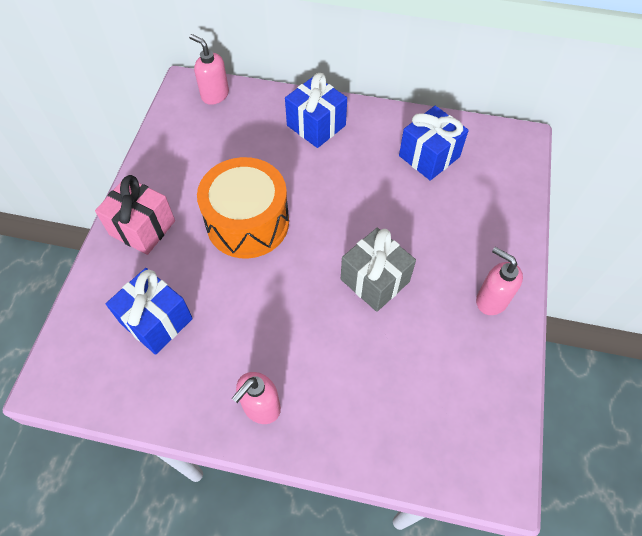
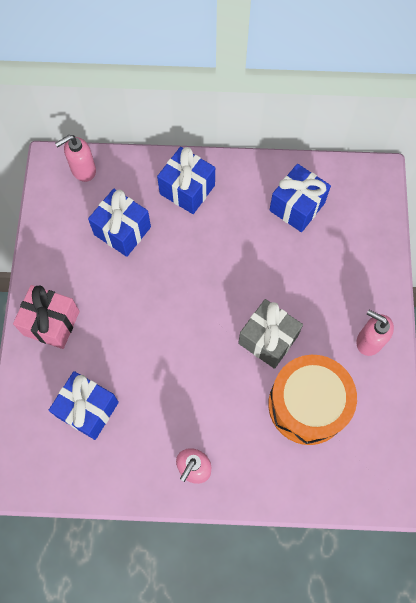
camera: 10 degrees left, 10 degrees up
pink soap dispenser [189,34,229,105] -> pink soap dispenser turned 60 degrees counterclockwise [55,135,96,182]
orange drum [197,157,289,259] -> orange drum moved to [268,355,357,445]
none -> blue gift [88,188,151,257]

